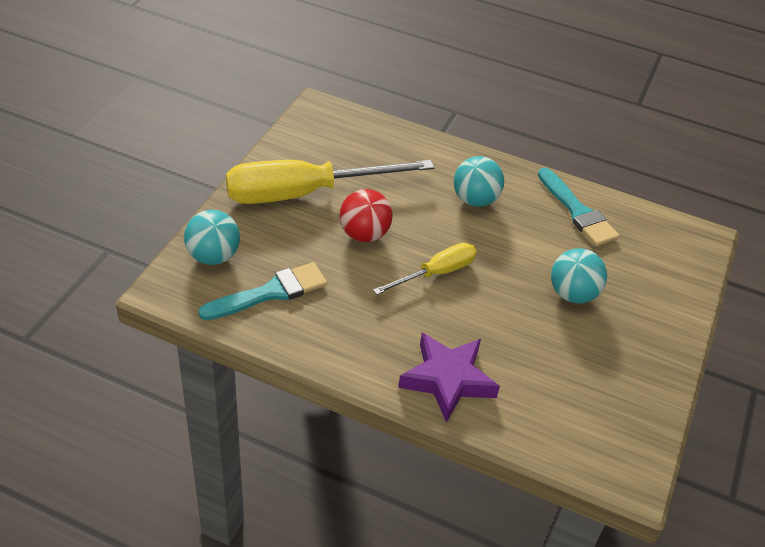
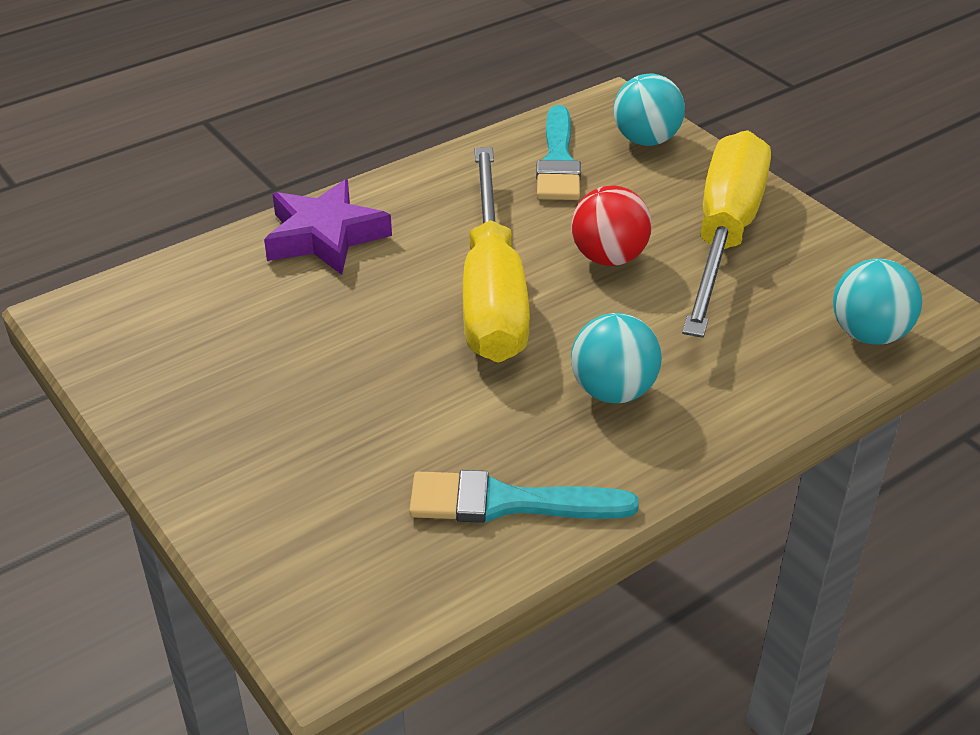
camera: 125 degrees right, 5 degrees down
yellow screwdriver [373,243,477,295] -> yellow screwdriver [463,147,530,363], size x1.89
turquoise ball [551,248,607,303] -> turquoise ball moved to [833,259,922,345]

